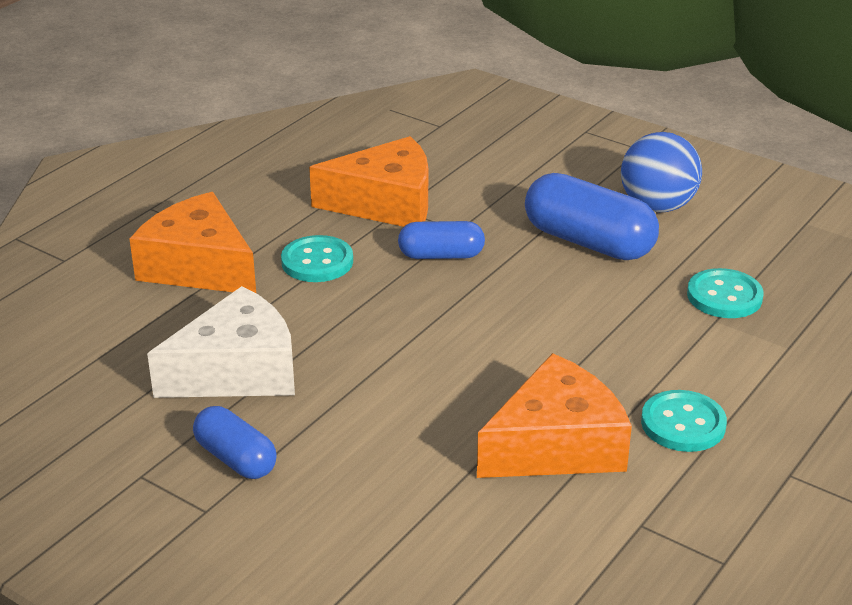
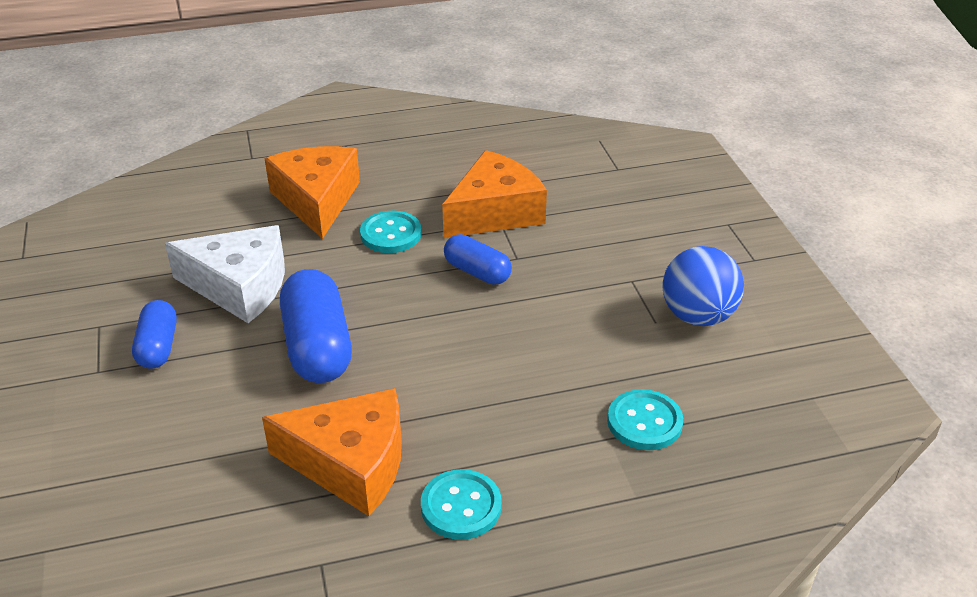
camera: 40 degrees right, 5 degrees up
orange cheese [309,136,428,227] -> orange cheese turned 75 degrees counterclockwise [442,150,547,238]
blue capsule [525,173,659,260] -> blue capsule moved to [280,269,352,383]

